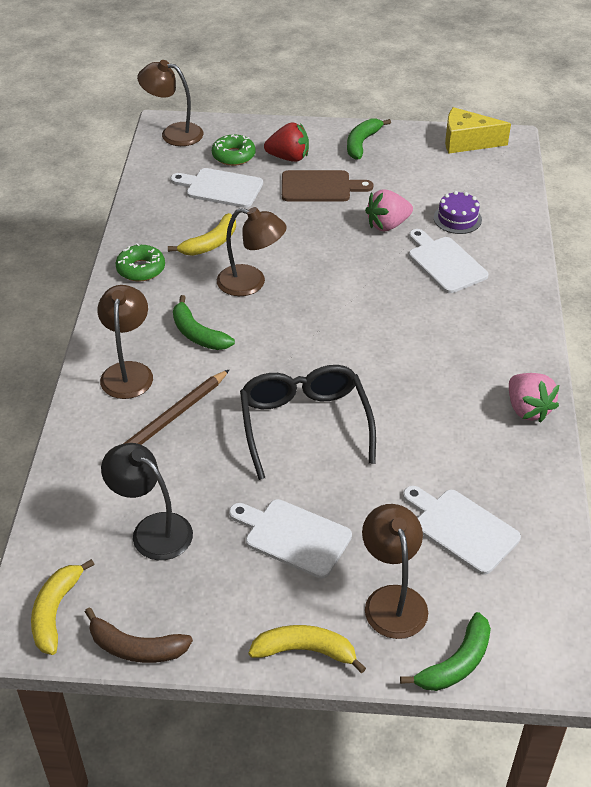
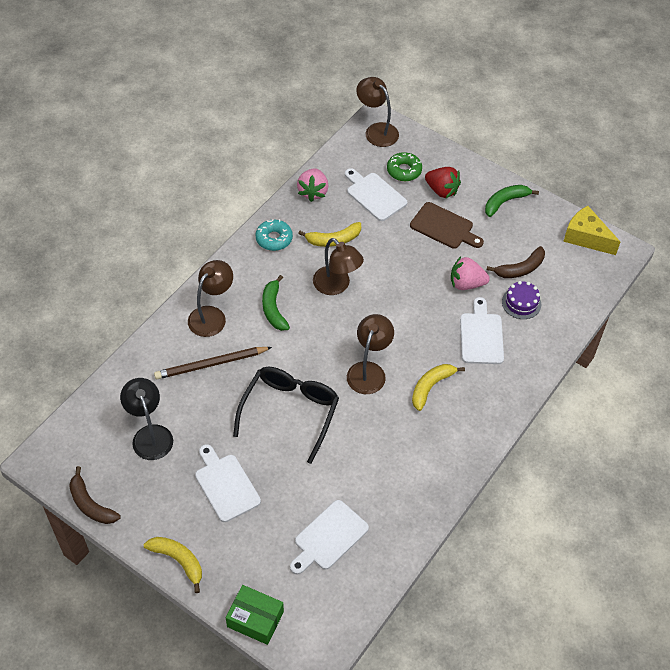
camera: 30 degrees right, 10 degrees up
yellow banana [31,559,95,655] -> yellow banana moved to [412,364,465,411]
green donut [116,243,165,282] -> turquoise donut [256,219,293,251]
brown lamp [362,504,428,639] -> brown lamp moved to [347,314,394,394]
green banana [400,612,491,691] -> green box [226,585,284,645]
white cutting board [403,486,521,575] -> white cutting board turned 120 degrees counterclockwise [290,500,369,575]
pink strawberry [509,373,559,423] -> pink strawberry moved to [297,168,328,202]
none -> brown banana [487,246,545,278]

